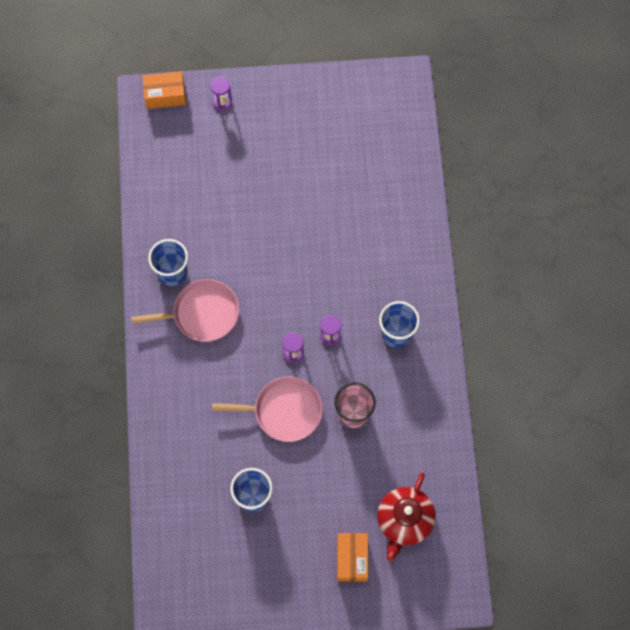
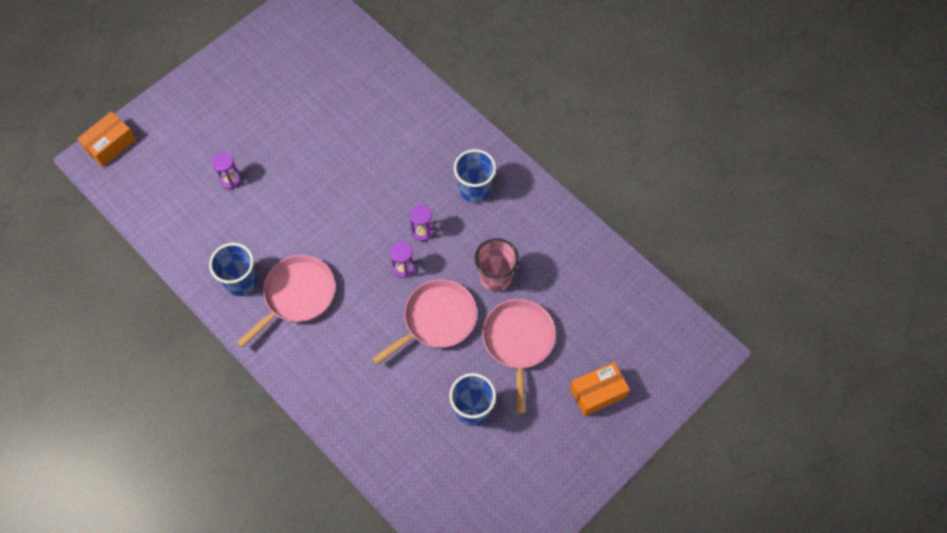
camera: 40 degrees left, 5 degrees down
purple hourglass [210,77,232,110] -> purple hourglass moved to [211,152,241,189]
orange box [337,533,368,582] -> orange box turned 75 degrees counterclockwise [570,362,630,416]
red teapot [377,473,436,562] -> none
none -> pink pan [482,299,556,414]

